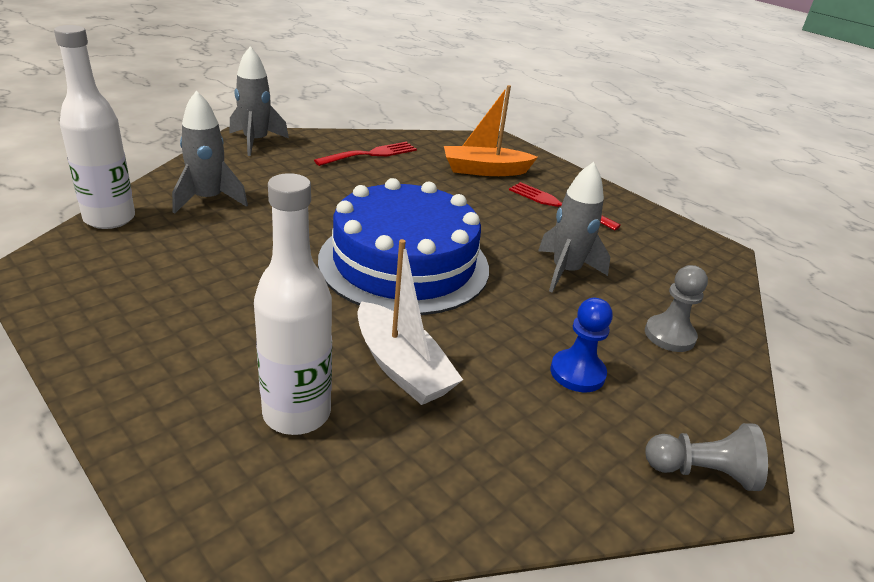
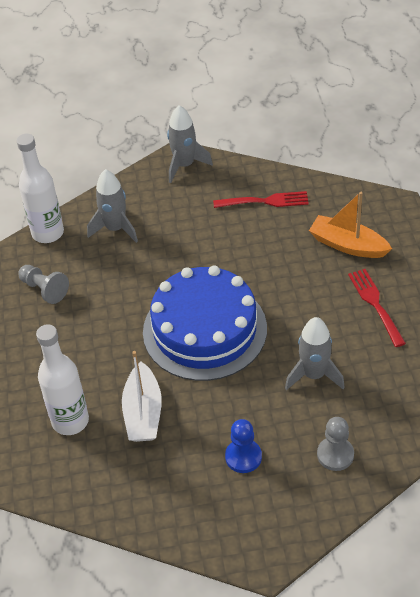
camera: 40 degrees right, 15 degrees up
grey pawn [645,423,768,491] -> grey pawn moved to [18,265,69,304]

